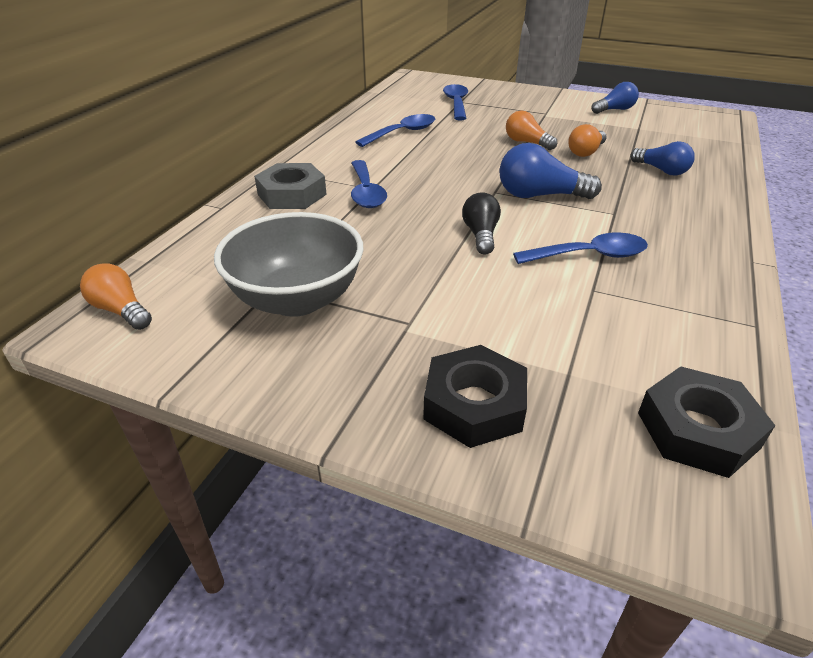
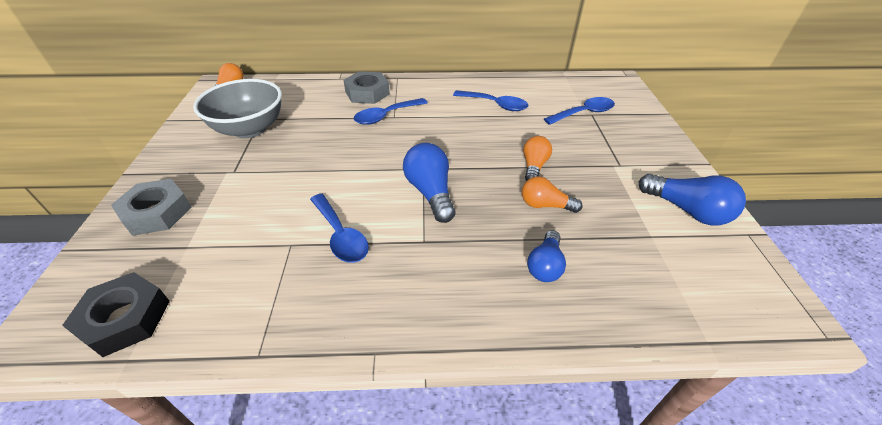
camera: 65 degrees right, 5 degrees up
black nut [423,345,527,448] -> grey nut [111,179,191,236]
black light bulb [462,192,501,255] -> none
blue light bulb [592,82,639,114] -> blue light bulb [639,174,746,225], size x1.51

